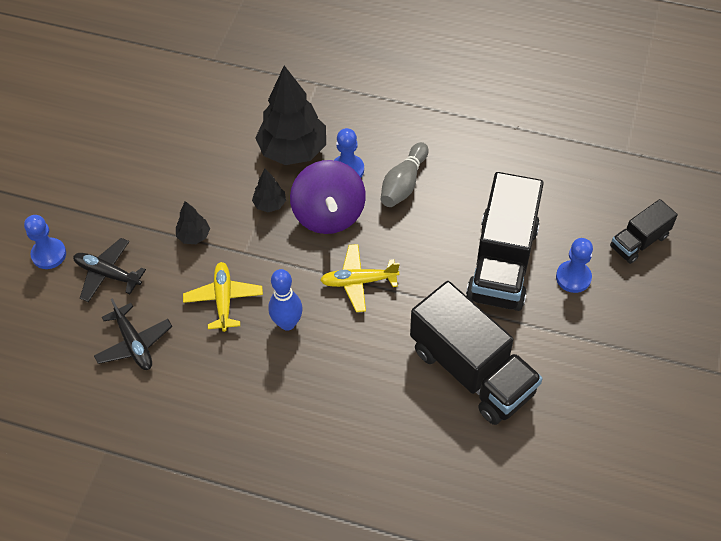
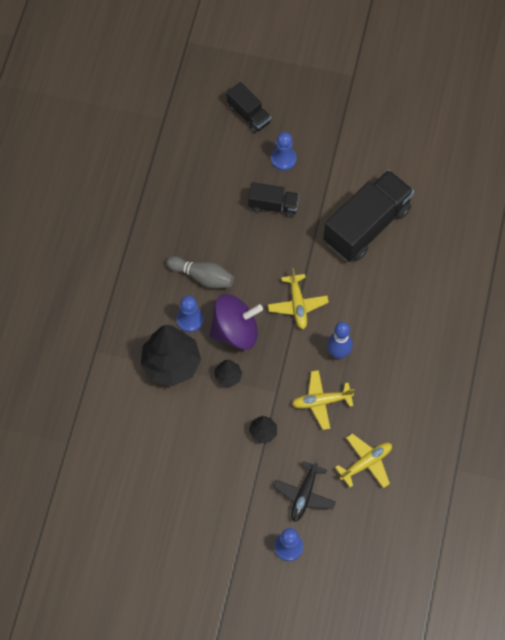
camera: 95 degrees left, 10 degrees up
black plane [94,298,172,370] -> yellow plane [335,433,392,488]
black truck [466,172,544,311] -> black truck [248,182,299,218], size x0.52

